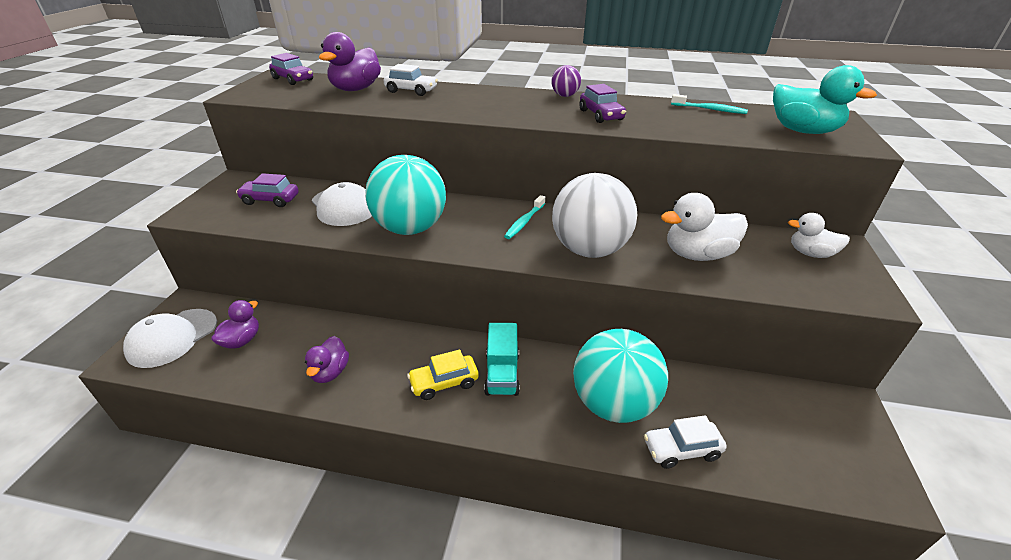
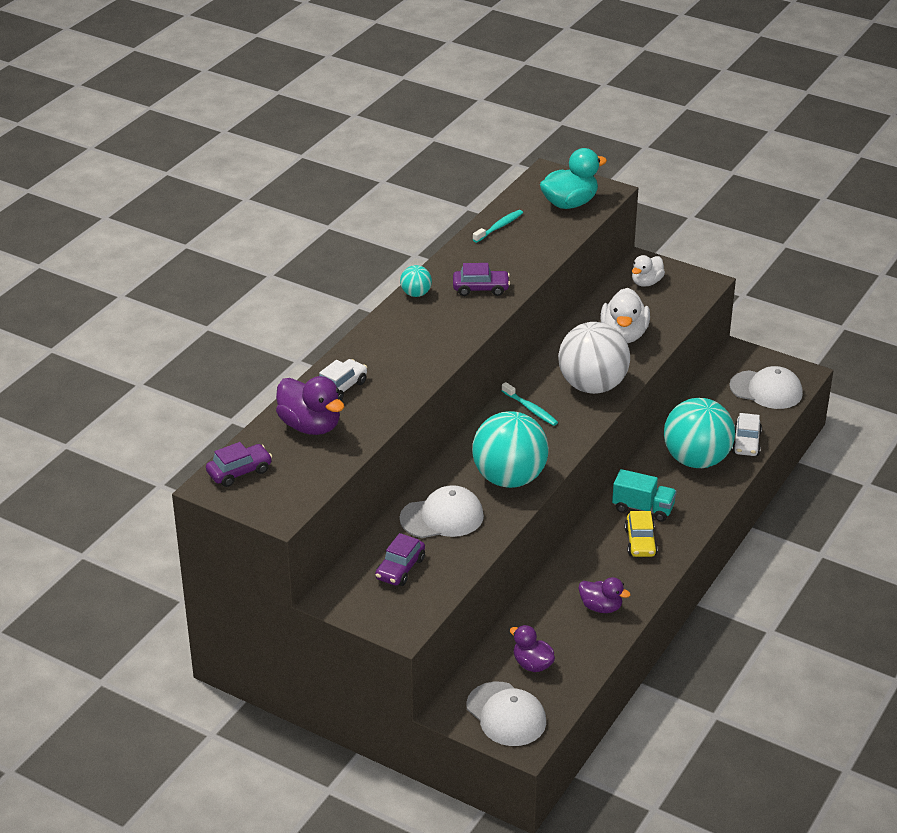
camera: 70 degrees left, 0 degrees up
purple ball [551,65,581,97] -> turquoise ball [400,265,432,297]
none -> white cap [729,366,803,409]

